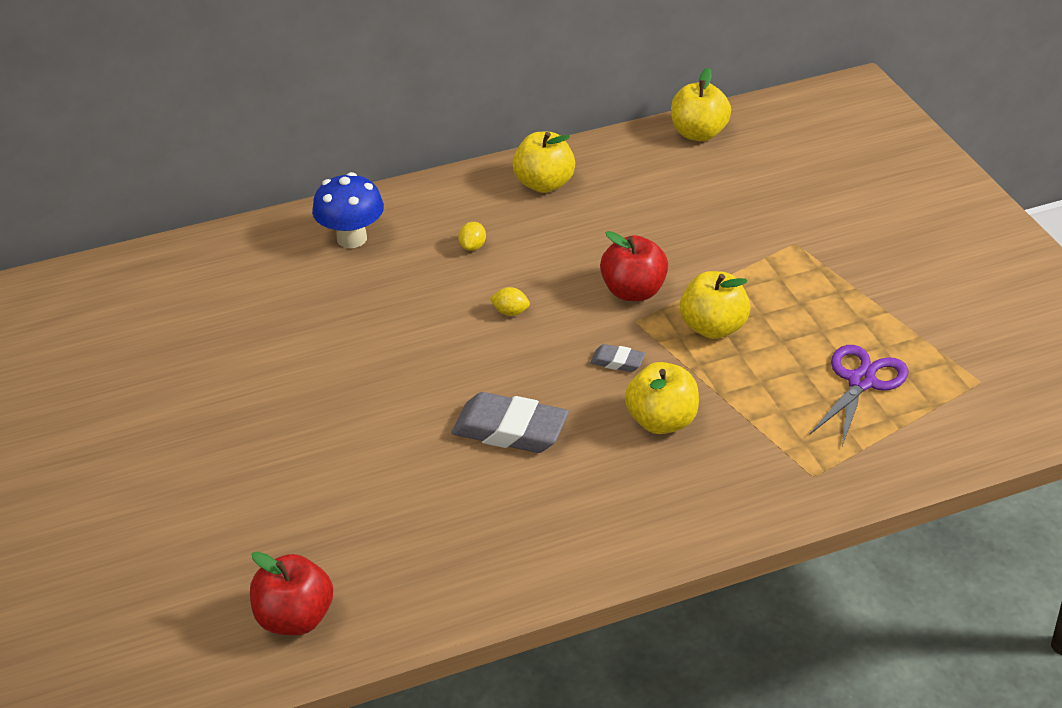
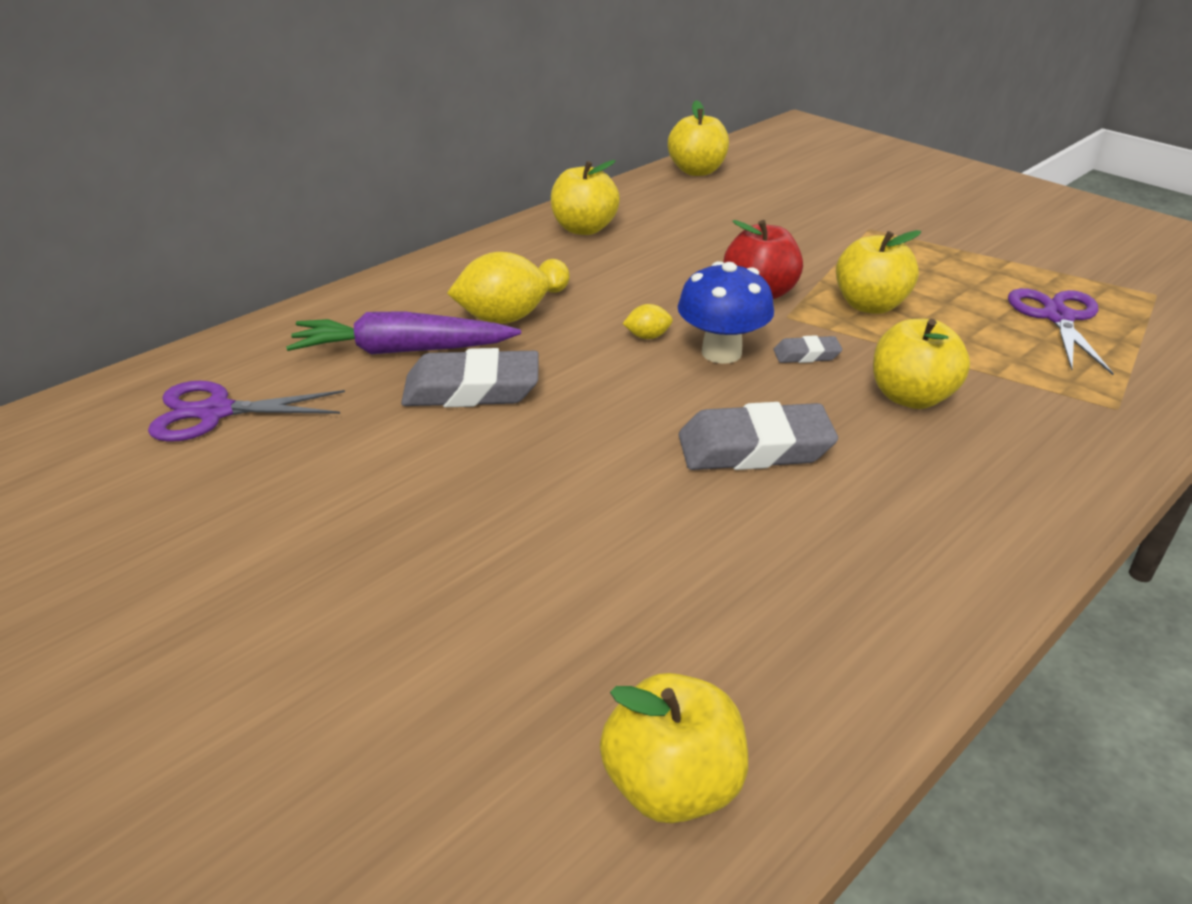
camera: 25 degrees left, 5 degrees down
red apple [250,551,333,635] -> yellow apple [600,673,748,824]
blue mushroom [312,172,384,248] -> blue mushroom moved to [678,261,774,364]
none -> purple scissors [148,381,345,442]
none -> purple carrot [286,311,521,355]
none -> grey eraser [401,348,539,407]
none -> yellow lemon [447,252,550,324]

